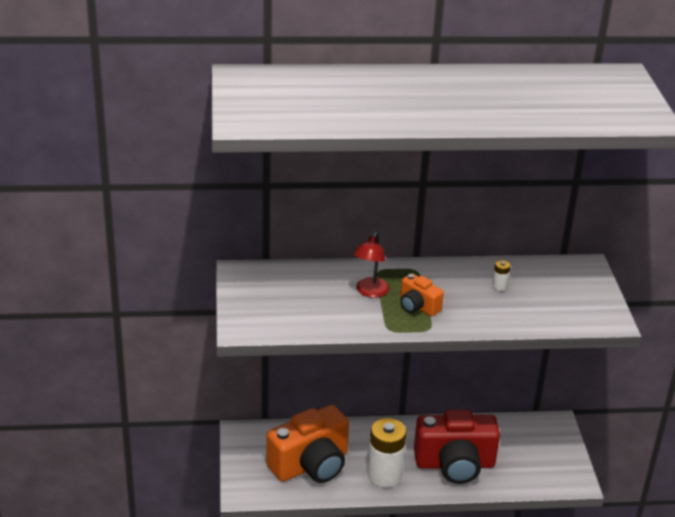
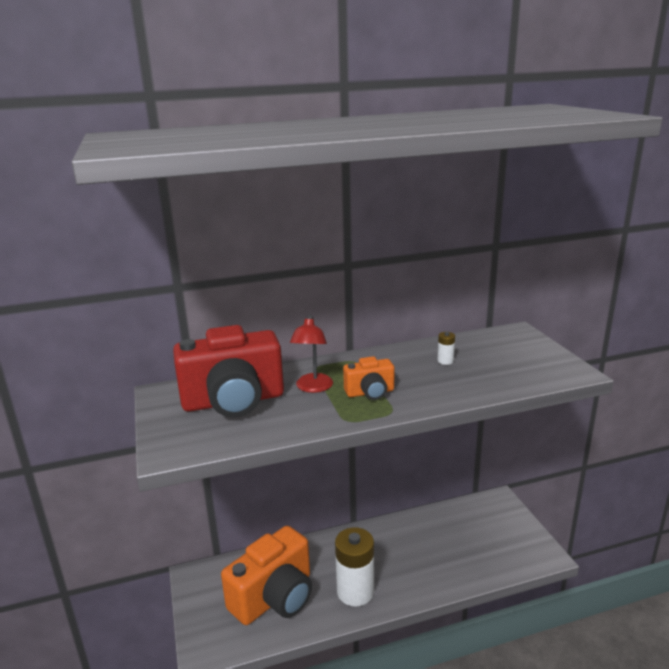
camera: 10 degrees left, 10 degrees down
orange camera [400,273,444,316] -> orange camera turned 45 degrees counterclockwise [343,356,395,400]
red camera [414,410,500,484] -> red camera moved to [173,325,284,417]

